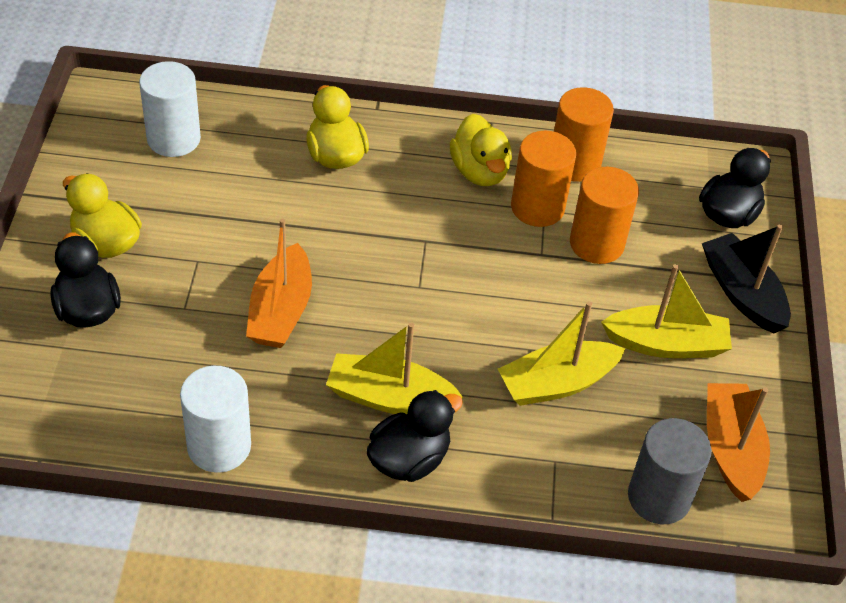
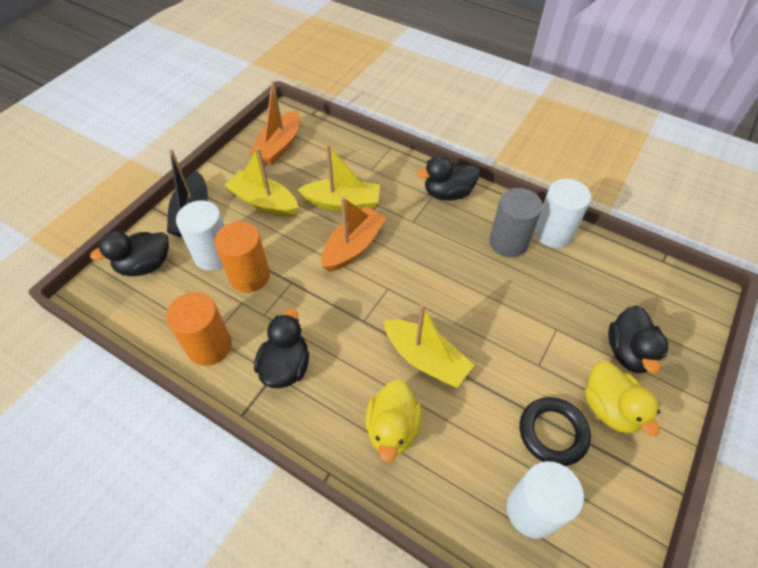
camera: 150 degrees left, 5 degrees up
orange boat [246,218,312,348] -> orange boat moved to [321,197,387,272]
yellow boat [326,323,464,414] -> yellow boat moved to [384,304,474,388]
yellow duck [450,114,512,186] -> black duck [254,309,309,388]
orange cylinder [511,131,576,227] -> none
grey cylinder [628,418,712,524] -> grey cylinder moved to [489,188,543,257]
none -> white cylinder [176,200,225,271]
none -> black ring [520,397,591,466]

